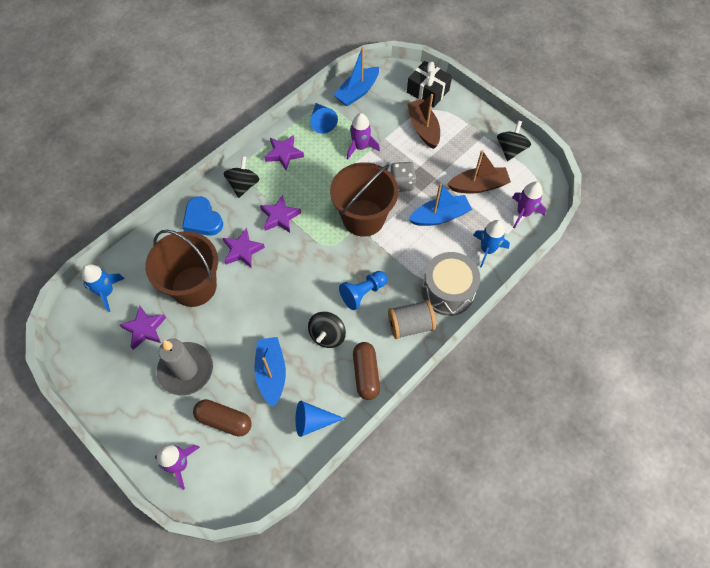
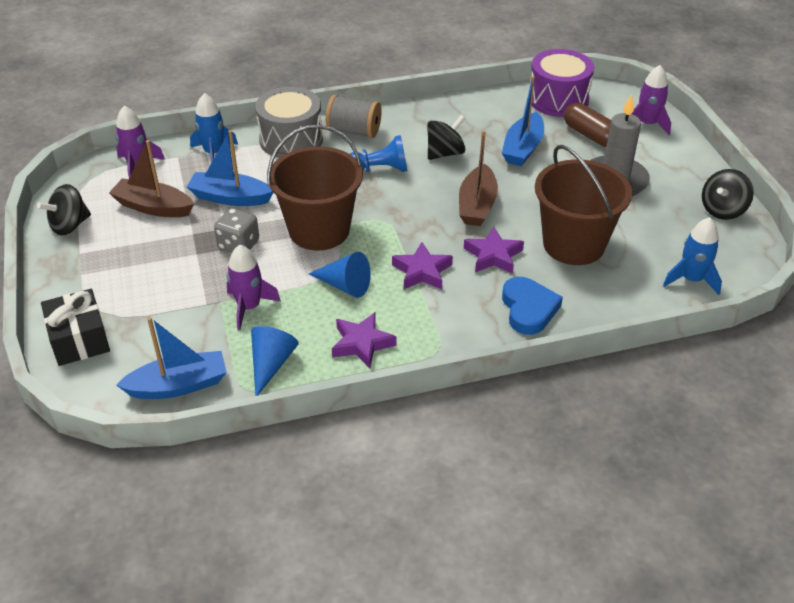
camera: 150 degrees left, 20 degrees down
purple star [120,306,166,350] -> none
black spinning top [224,156,260,198] -> black spinning top moved to [702,169,754,220]
blue cone [295,401,345,437] -> blue cone moved to [309,252,371,298]
brown capsule [353,342,380,400] -> none
brown boat [407,94,440,149] -> brown boat moved to [459,130,498,226]
none -> purple drum [530,49,594,117]

